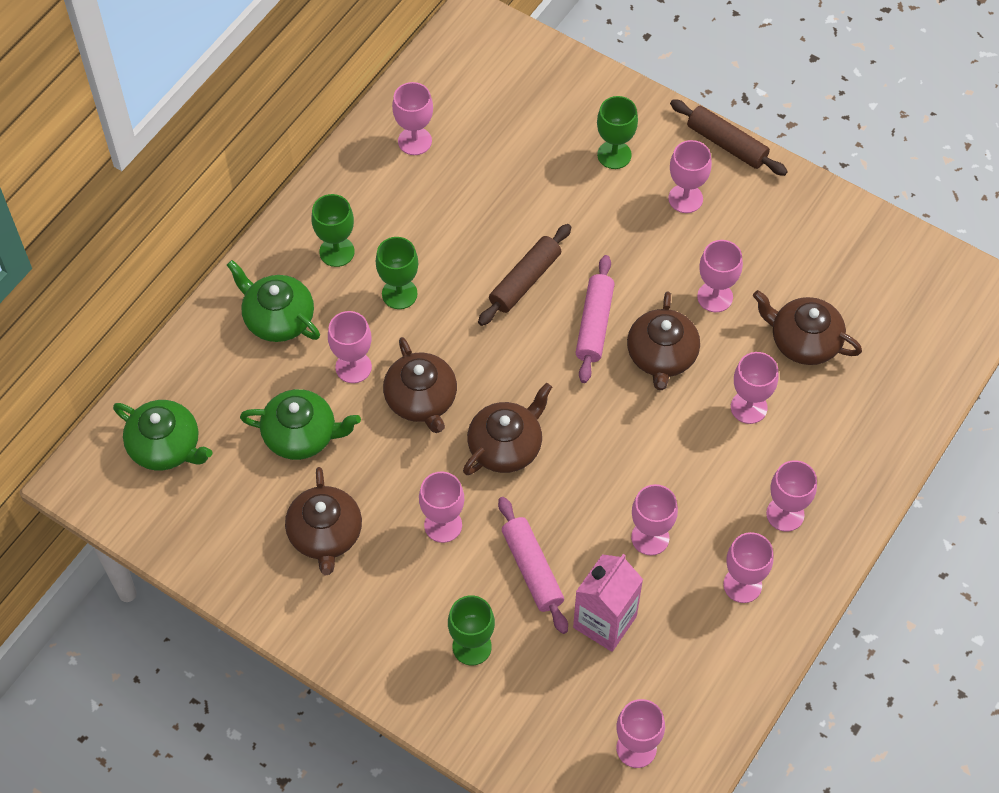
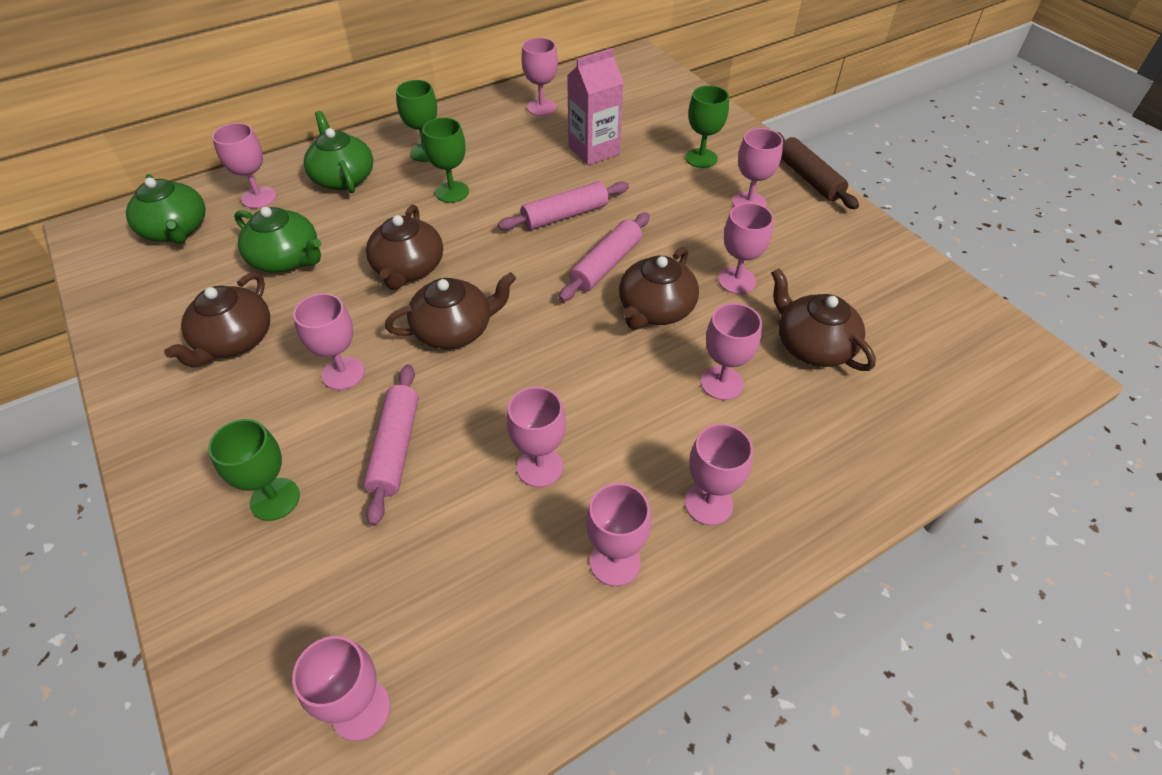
camera: 25 degrees right, 10 degrees down
pink goblet [328,311,372,383] -> pink goblet moved to [212,123,277,209]
brown rolling pin [478,224,571,326] -> pink rolling pin [498,181,629,230]
pink carton [573,554,643,652] -> pink carton moved to [567,48,624,166]

